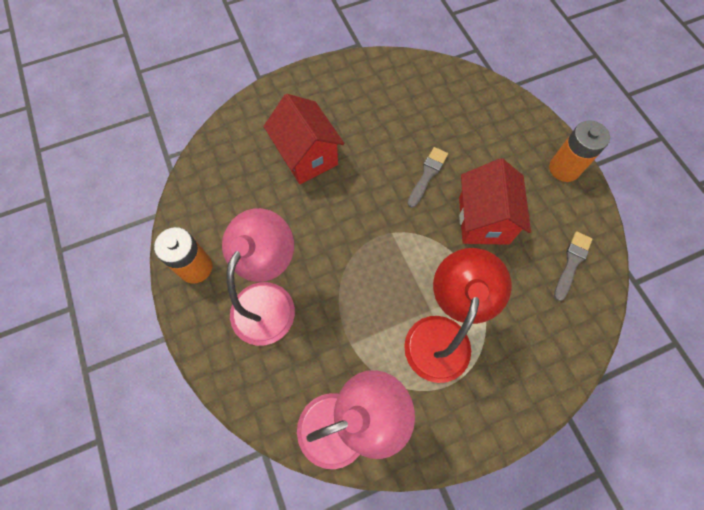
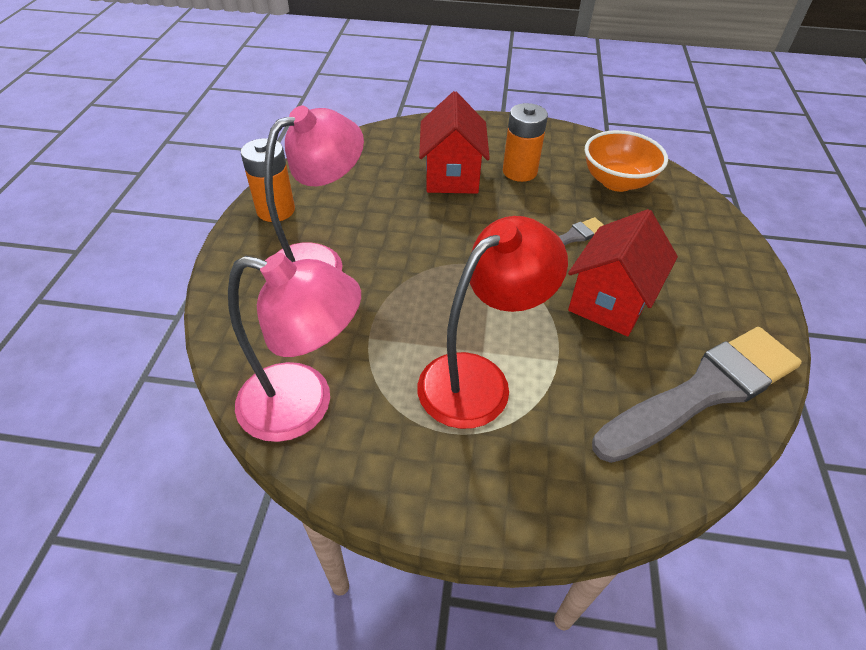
camera: 30 degrees right, 20 degrees down
orange battery [549,120,610,182] -> orange battery moved to [503,103,548,182]
grey brush [554,231,593,301] -> grey brush [592,327,802,463], size x2.19
none -> orange bowl [585,130,668,192]

